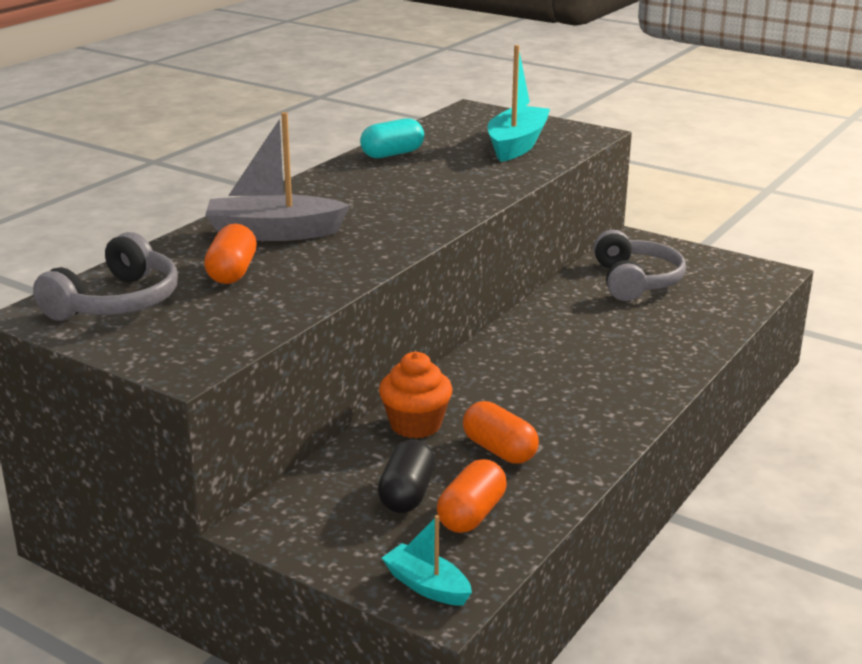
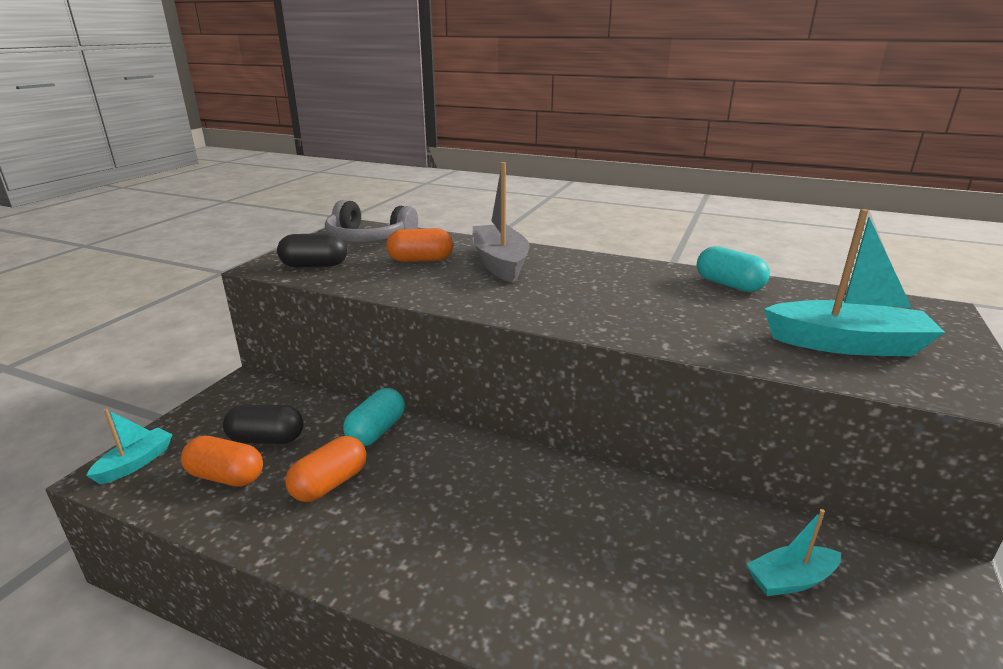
camera: 80 degrees right, 0 degrees up
orange cupcake [379,352,452,438] -> turquoise capsule [343,388,405,446]
grey headphones [593,230,686,301] -> turquoise boat [746,509,841,596]
none -> black capsule [277,233,347,268]

